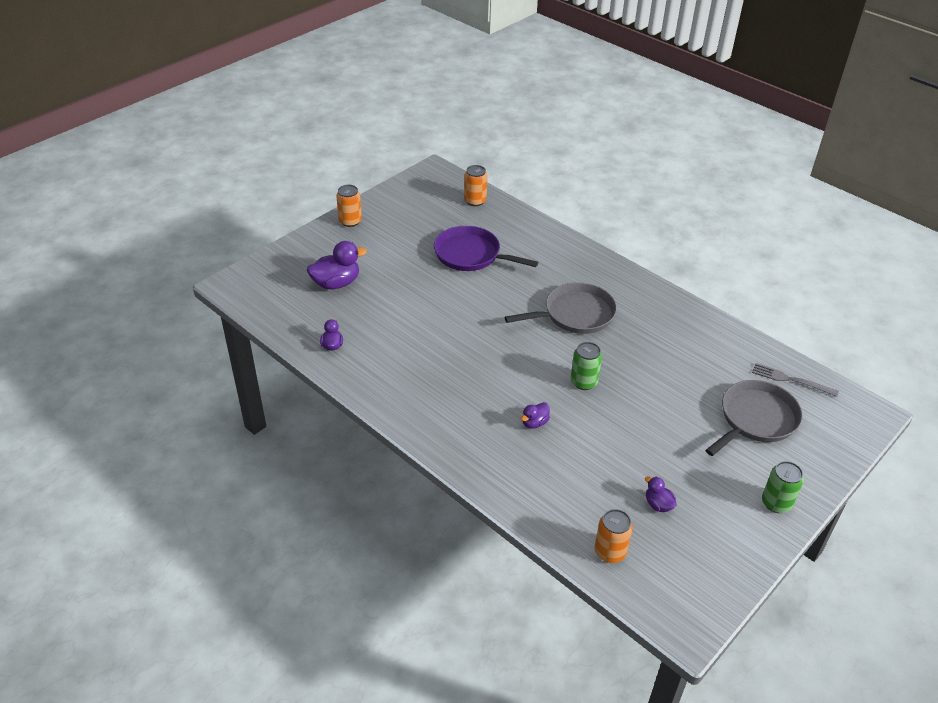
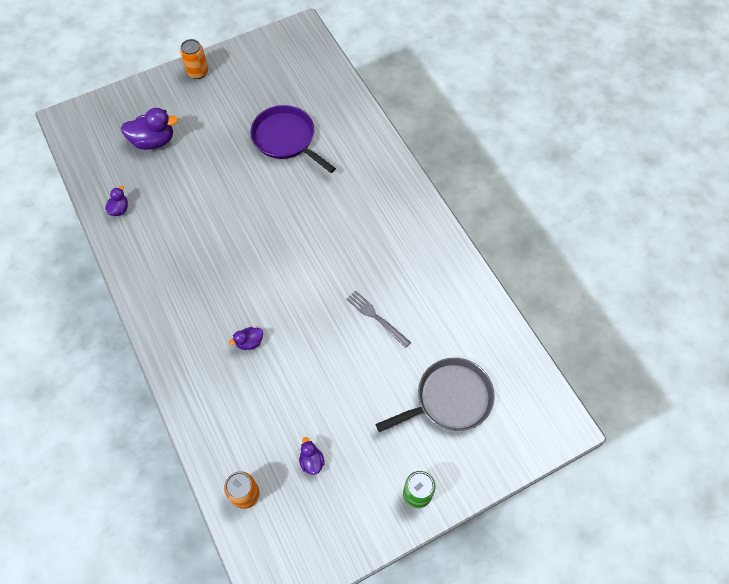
camera: 20 degrees right, 20 degrees up
orange can [464,165,487,206] -> none
grey pan [505,282,617,334] -> none
green can [571,342,602,390] -> none
grey fork [752,363,839,397] -> grey fork moved to [346,290,411,348]

